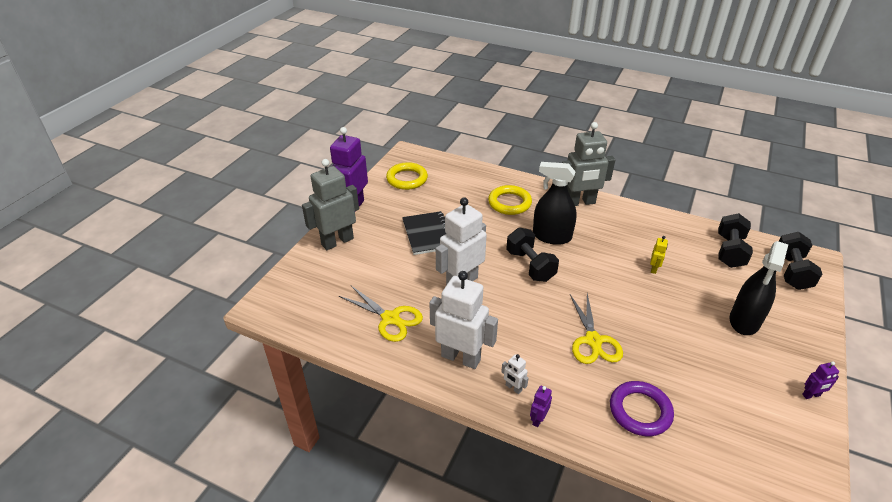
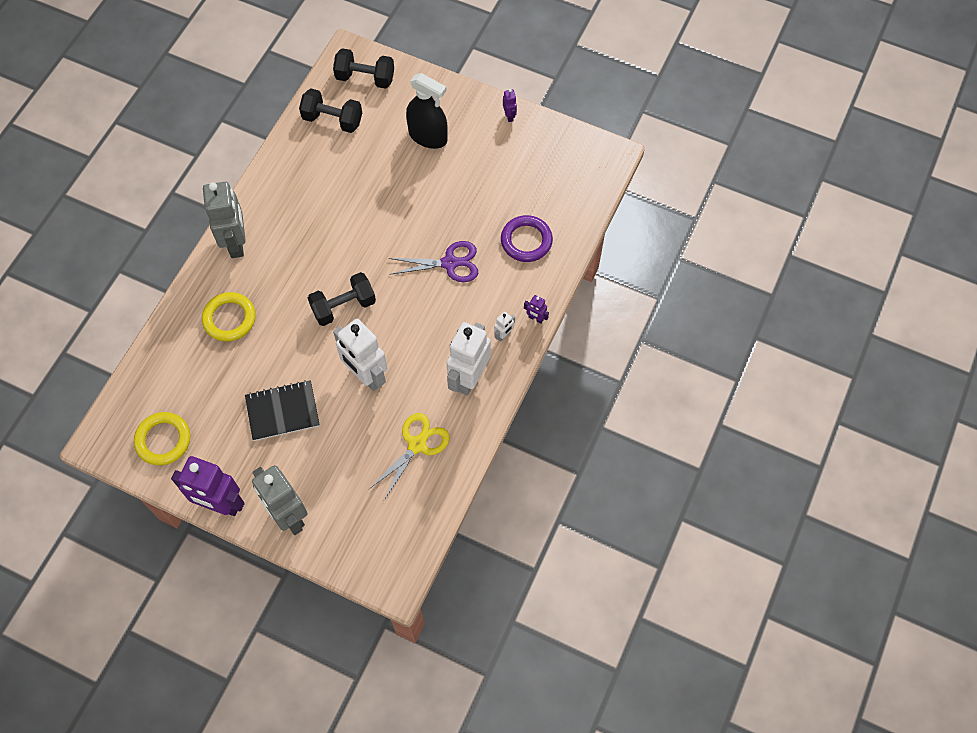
camera: 90 degrees left, 25 degrees up
black spray bottle [533,162,577,245] -> none
yellow scissors [570,293,623,364] -> purple scissors [388,241,478,282]
yellow robot [650,236,668,274] -> none

